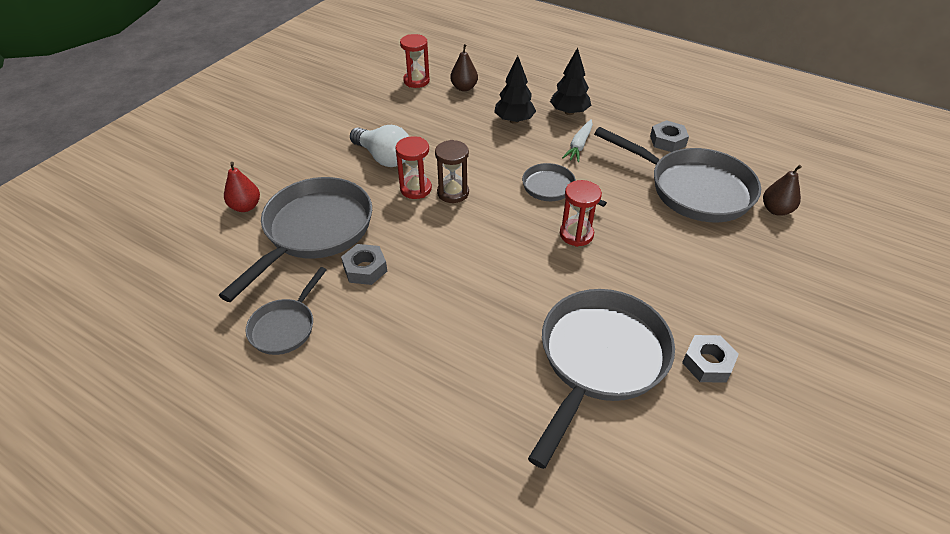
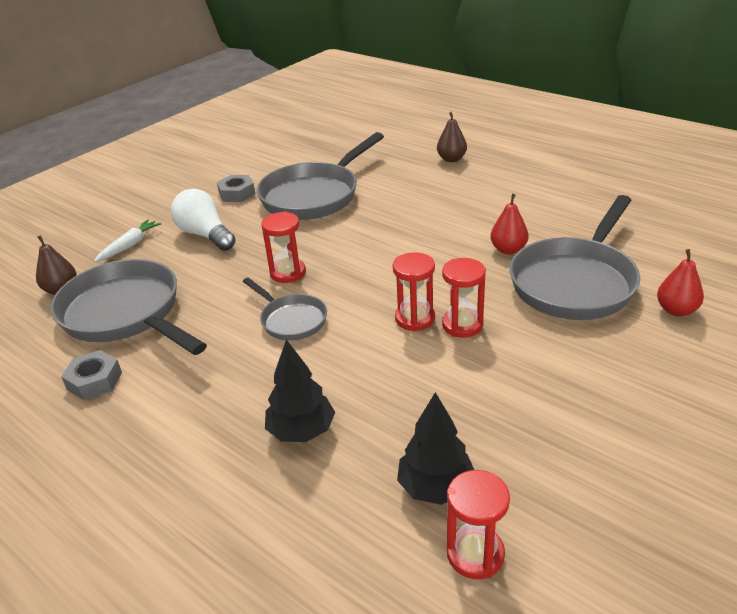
camera: 170 degrees left, 10 degrees down
grey pan [245,267,327,355] -> none
grey nut [341,244,387,285] -> red pear [490,194,529,254]
white light bulb [350,125,409,167] -> white light bulb moved to [171,189,236,251]
brown hourglass [435,140,469,203] -> red hourglass [393,252,435,332]
brown pear [450,44,478,91] -> brown pear moved to [437,112,467,162]
black tree [550,47,591,115] -> black tree moved to [397,392,474,505]
white carrot [562,119,593,162] -> white carrot moved to [94,219,162,262]

